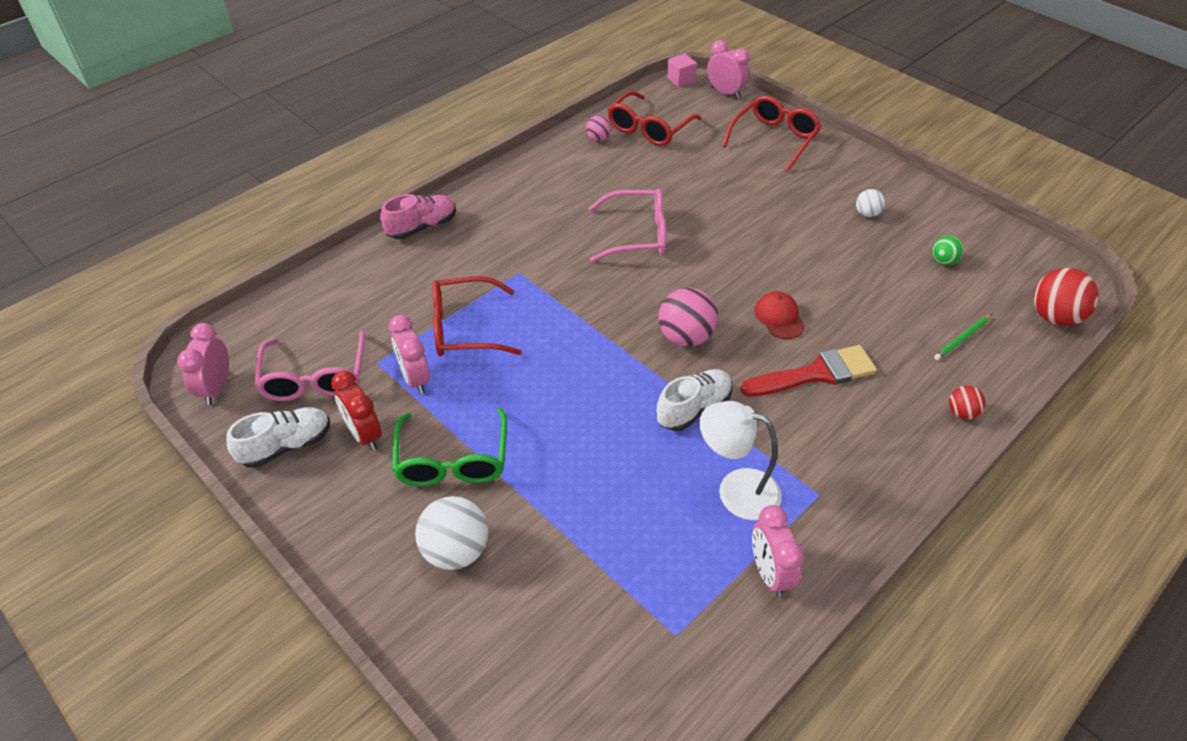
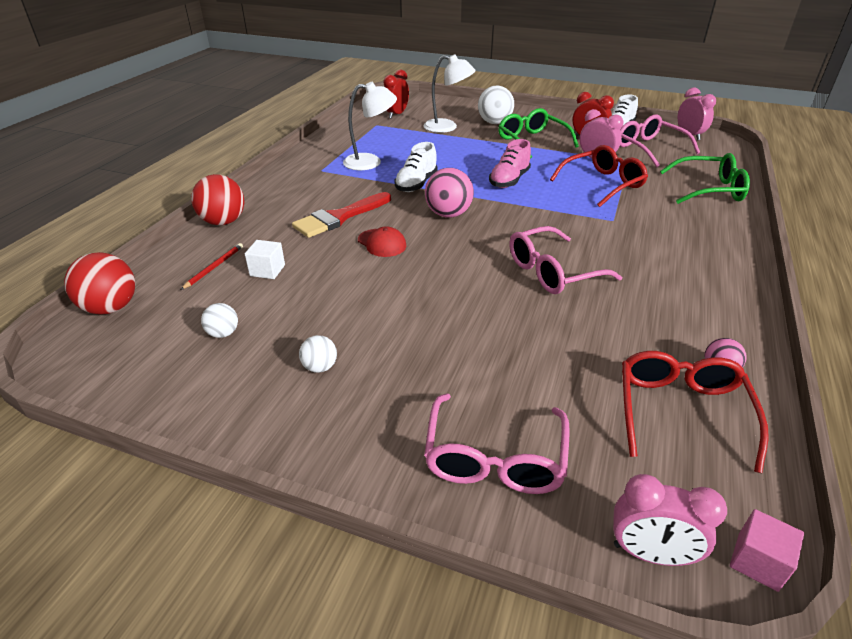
camera: 155 degrees right, 10 degrees down
pink shoe [380,194,456,239] -> pink shoe moved to [489,139,531,188]
red glasses [722,96,822,172] -> pink glasses [424,393,570,494]
pink clock [752,505,804,597] -> none
green ball [933,236,964,265] -> white ball [201,303,238,338]
green pencil [934,314,992,360] -> red pencil [181,243,243,290]
red ball [949,386,986,420] -> red ball [191,174,244,225], size x1.85
none -> white cube [245,240,285,279]
none -> red clock [383,70,409,118]
none -> white lamp [423,54,476,133]
none -> green glasses [660,153,750,204]

